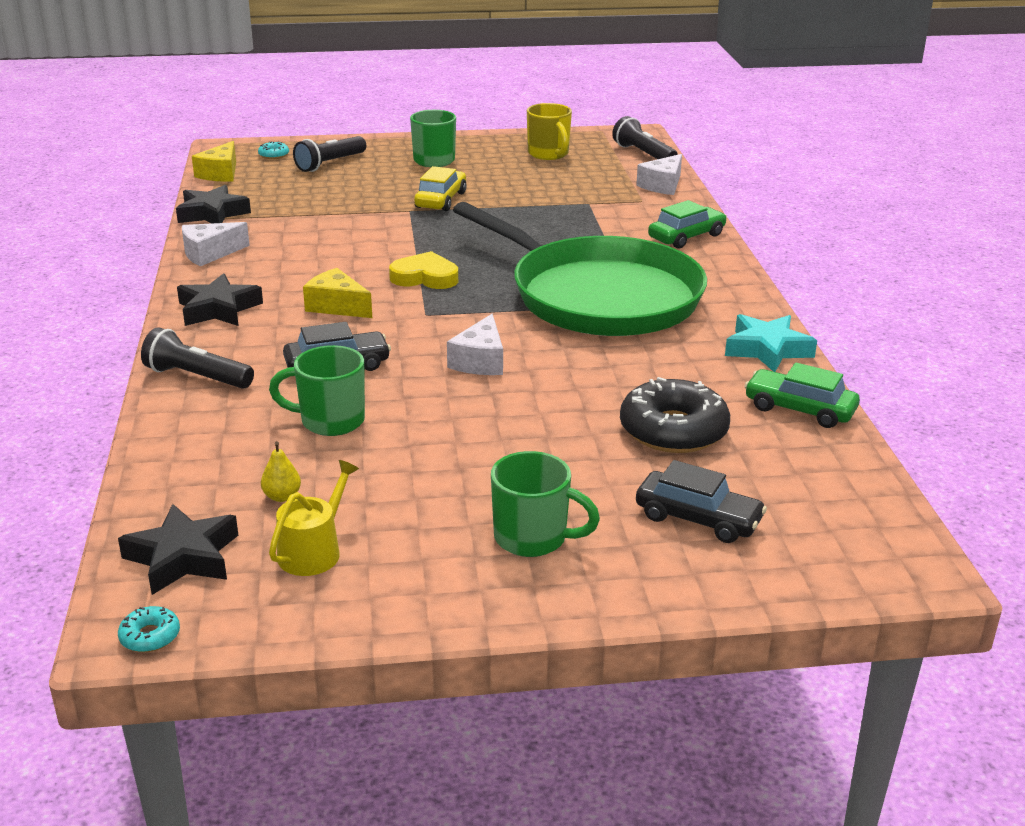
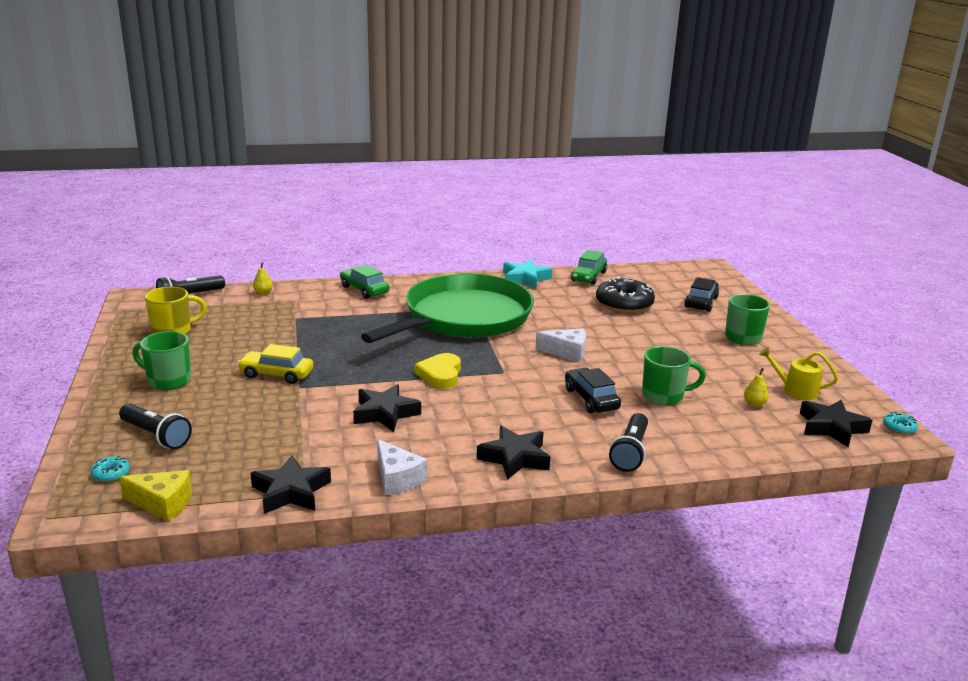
camera: 95 degrees left, 5 degrees down
green mug [269,345,365,436] -> green mug turned 90 degrees counterclockwise [642,346,706,405]
yellow cheese [303,268,372,318] -> none
white cheese [636,154,682,195] -> yellow pear [253,262,273,295]
none -> black star [353,384,421,432]

